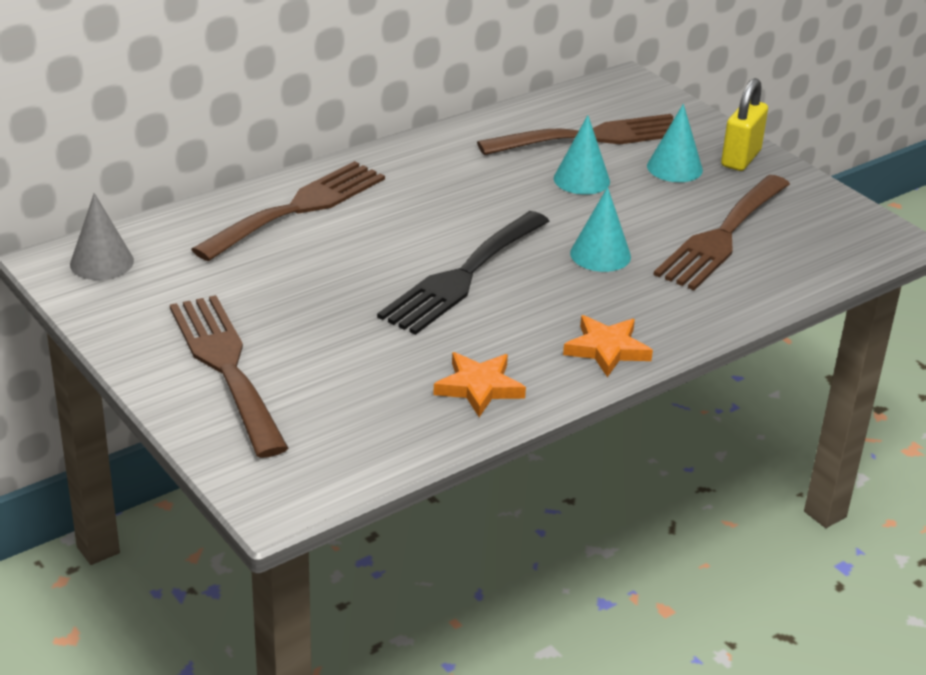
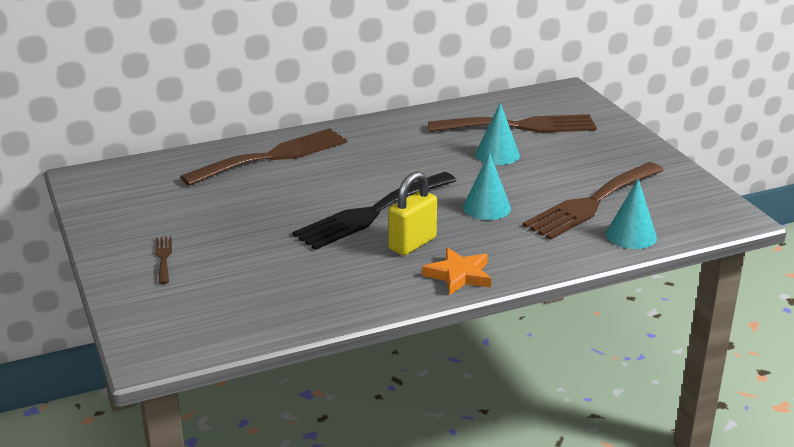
camera: 15 degrees right, 5 degrees down
grey cone [70,193,134,280] -> none
brown fork [170,295,289,458] -> brown fork [155,237,172,284], size x0.42
orange star [433,352,526,417] -> none
turquoise cone [647,104,703,182] -> turquoise cone moved to [606,179,657,249]
yellow padlock [721,78,768,171] -> yellow padlock moved to [388,171,437,255]

